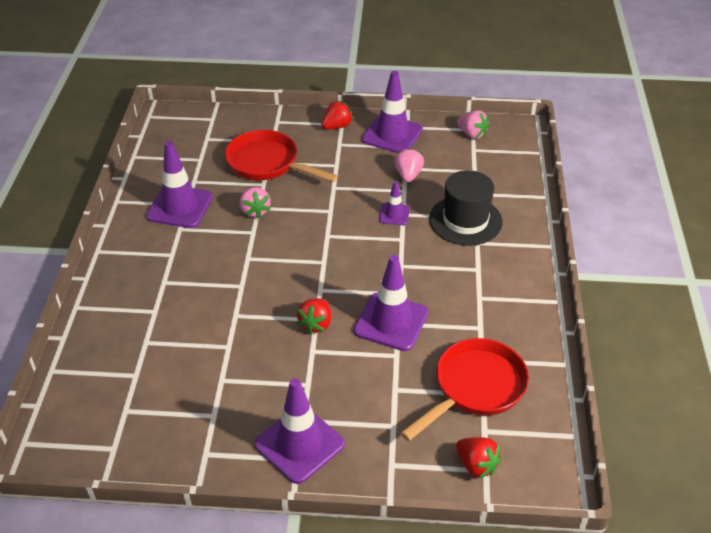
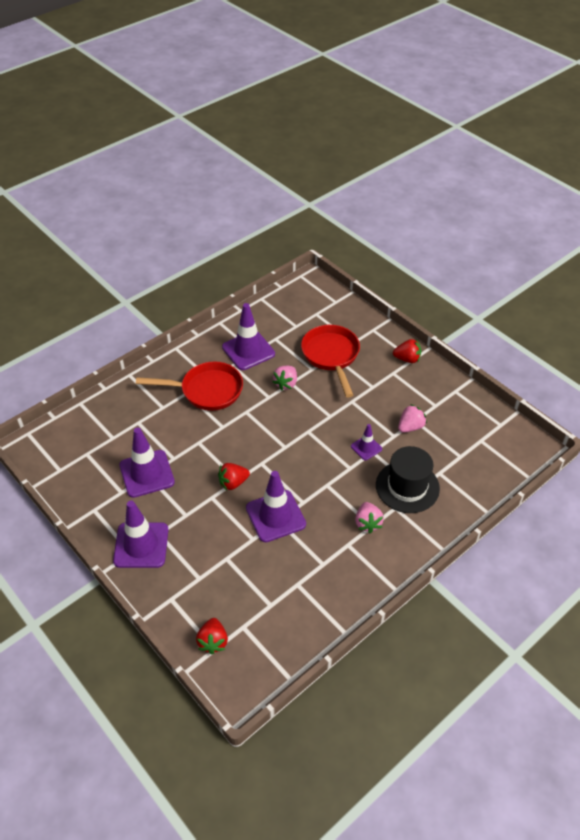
camera: 45 degrees right, 5 degrees up
purple traffic cone [362,71,423,153] -> purple traffic cone moved to [119,427,175,498]
red pan [400,338,529,441] -> red pan moved to [136,361,243,411]
pink strawberry [457,110,490,139] -> pink strawberry moved to [355,502,384,533]

